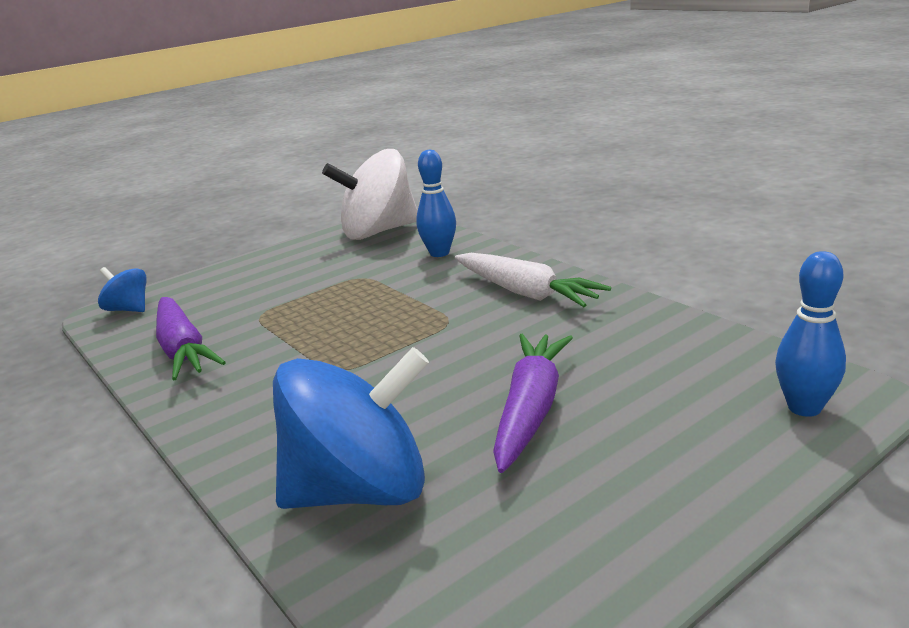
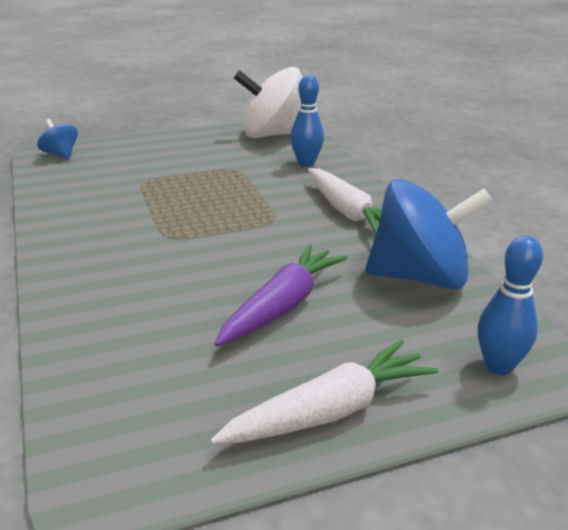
camera: 15 degrees right, 5 degrees up
purple carrot [156,297,226,380] -> none
blue spinning top [273,347,429,509] -> blue spinning top moved to [365,179,493,290]
none -> white carrot [210,340,438,445]

